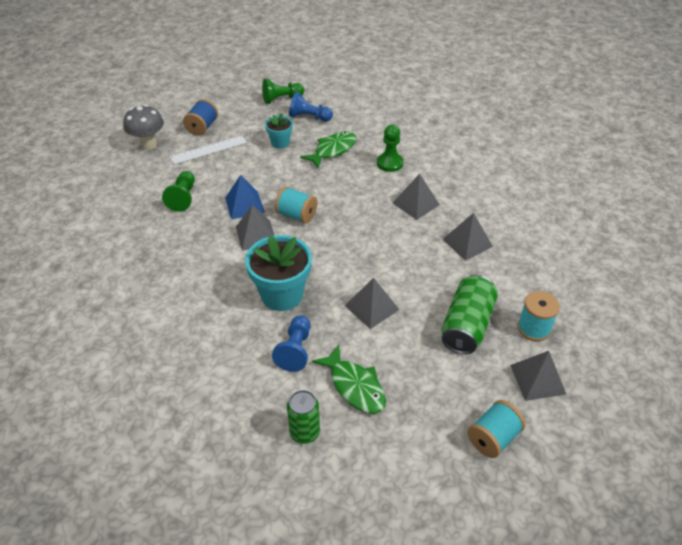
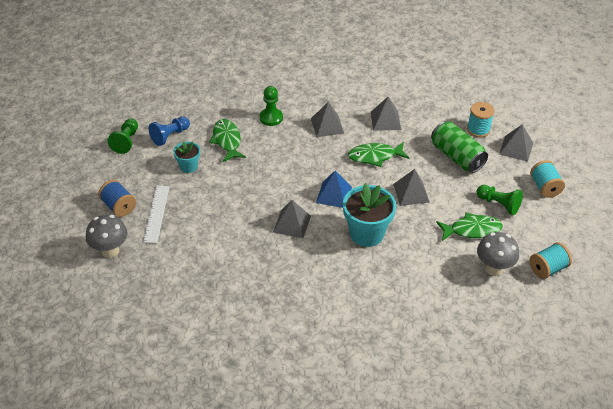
camera: 60 degrees left, 0 degrees up
green pawn [162,171,195,212] -> green pawn moved to [477,185,523,215]
blue pyramid [225,175,265,219] -> blue pyramid moved to [316,171,352,208]
blue pawn [272,315,311,372] -> none
turquoise spool [275,186,317,224] -> turquoise spool moved to [530,242,572,279]
green can [287,390,320,444] -> grey mushroom [477,232,519,276]
none -> green fish [348,142,409,167]

